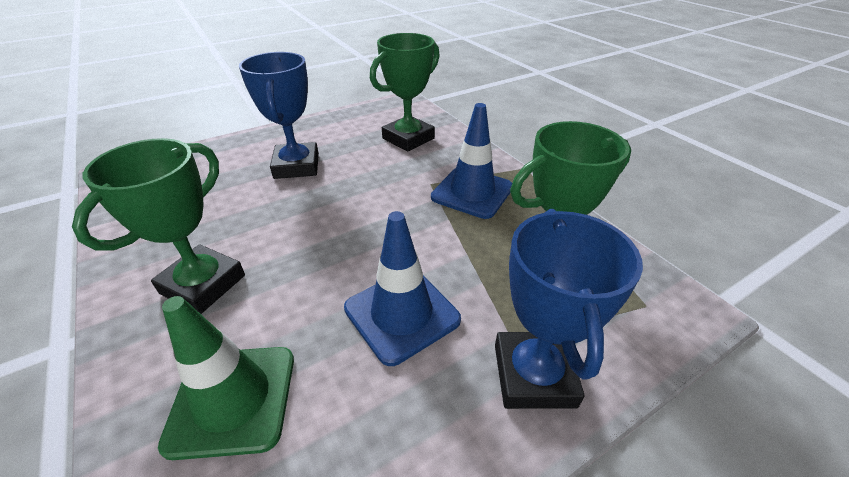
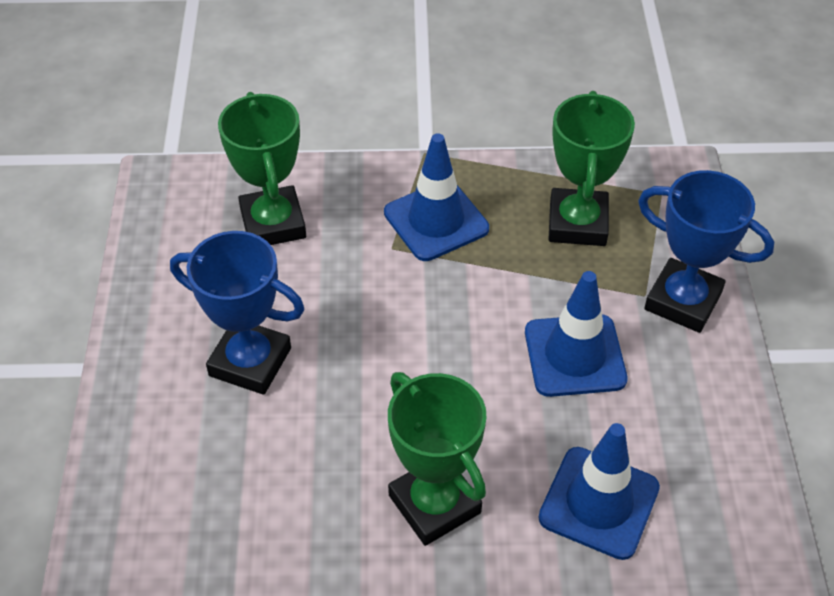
camera: 60 degrees left, 10 degrees up
green traffic cone [158,296,294,460] -> blue traffic cone [538,423,660,560]

